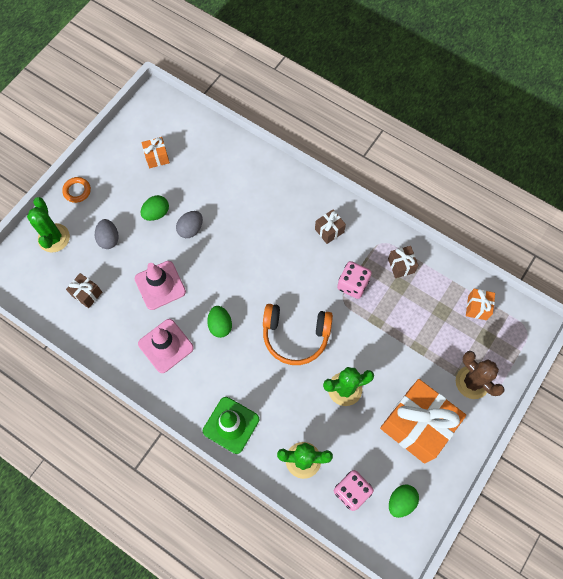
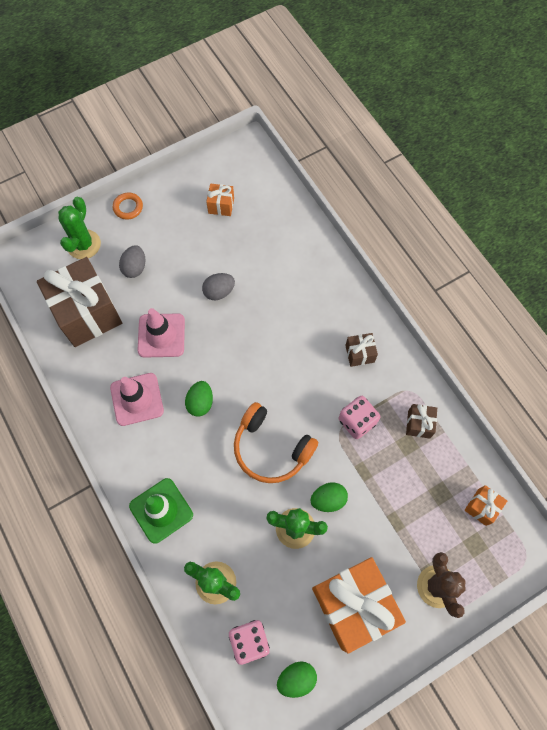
camera: 25 degrees right, 0 degrees up
brown gift [66,273,102,308] -> brown gift [37,257,122,347], size x2.28
green egg [141,195,169,221] -> green egg moved to [310,482,348,512]

